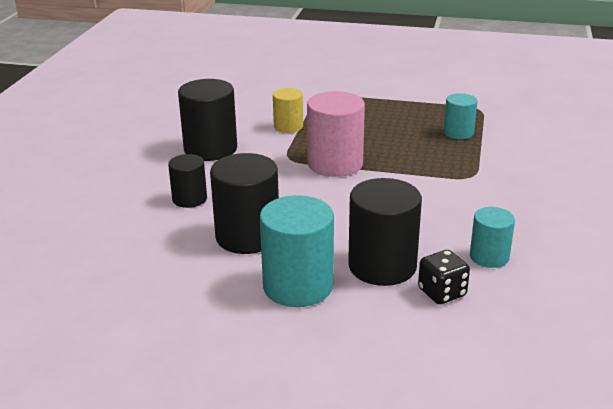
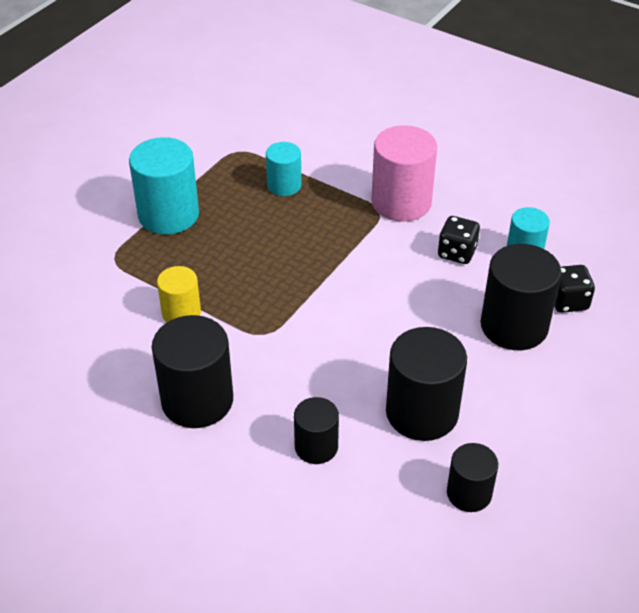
camera: 70 degrees left, 15 degrees up
turquoise cylinder [260,195,334,307] -> turquoise cylinder moved to [129,137,199,235]
pink cylinder [307,91,365,177] -> pink cylinder moved to [371,125,437,222]
none -> black dice [438,216,480,264]
none -> black cylinder [447,443,498,512]

